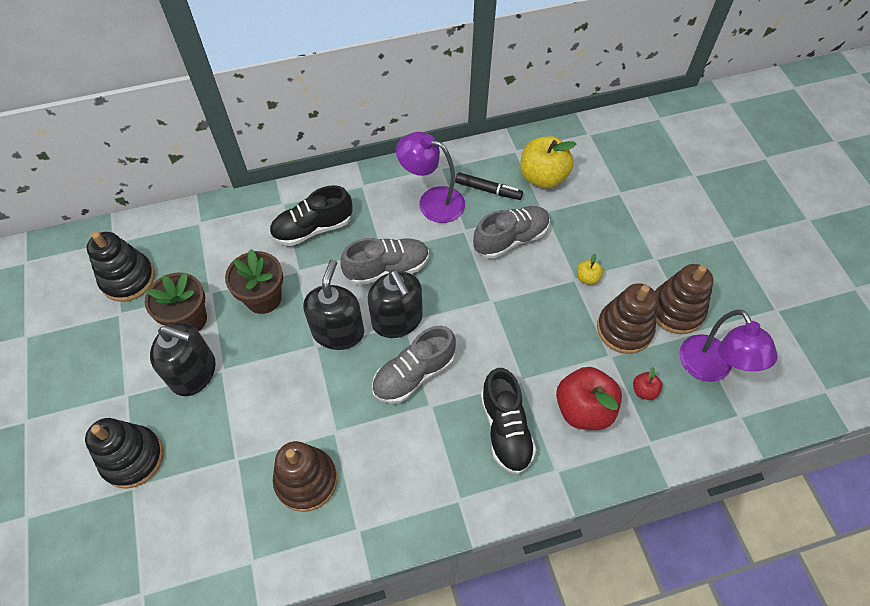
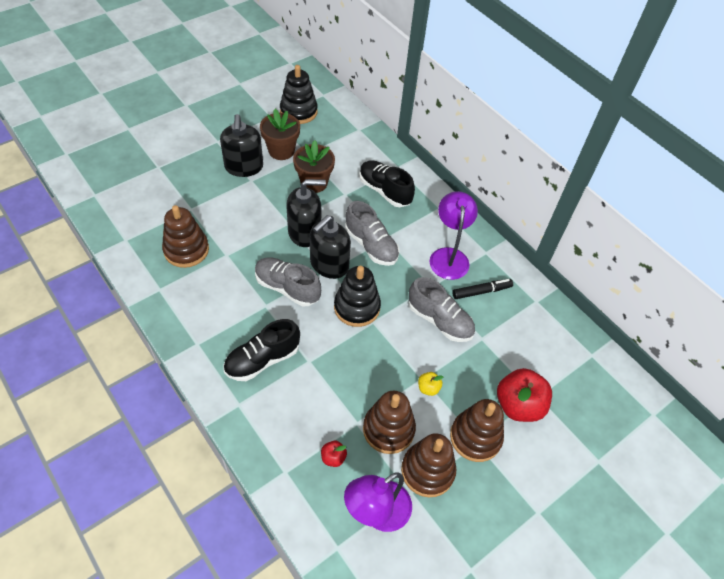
camera: 65 degrees right, 5 degrees down
black stacking toy [85,418,164,489] -> black stacking toy moved to [334,266,381,327]
black marker [455,172,523,200] -> black marker turned 105 degrees counterclockwise [452,279,513,299]
yellow apple [520,136,577,188] -> none
red apple [556,367,622,430] -> red apple moved to [497,368,552,422]
none -> brown stacking toy [450,399,504,462]

